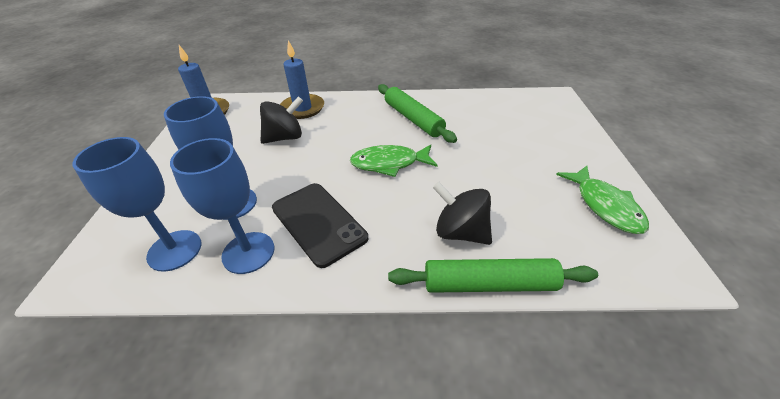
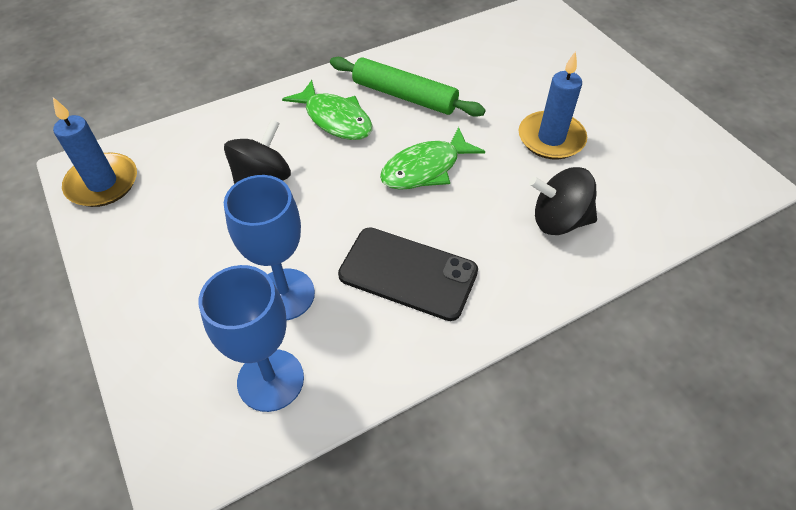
camera: 30 degrees left, 10 degrees up
blue goblet [170,138,275,274] -> none
blue candle [280,40,324,119] -> blue candle moved to [519,51,587,159]
green rolling pin [388,258,598,293] -> none
green fish [556,166,649,234] -> green fish moved to [282,80,372,140]

